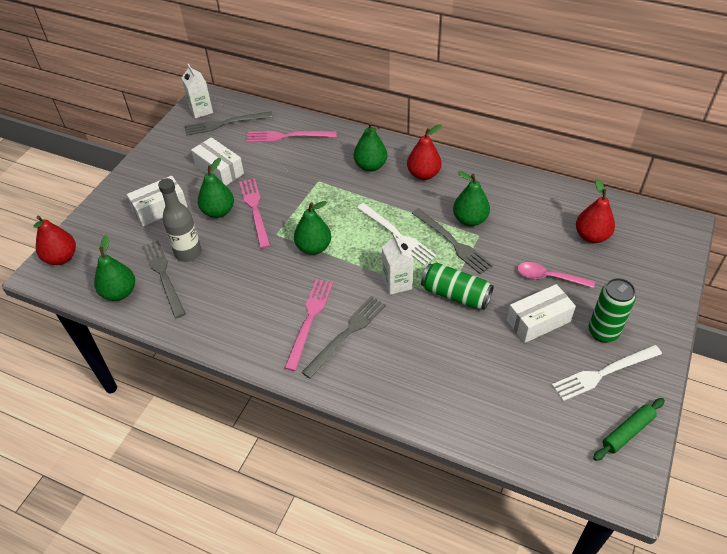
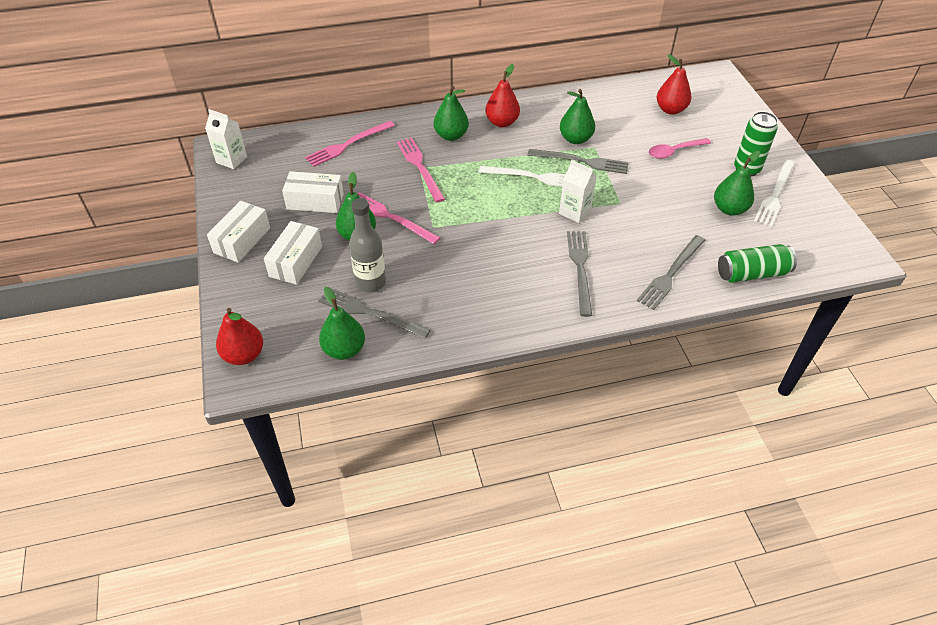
camera: 40 degrees left, 0 degrees up
grey fork [185,111,273,136] -> grey fork moved to [637,235,705,310]
pink fork [285,279,333,371] -> pink fork moved to [397,138,445,203]
green pear [294,201,331,255] -> green pear moved to [714,151,760,216]
green can [421,262,494,310] -> green can moved to [718,244,797,283]
white box [507,284,576,343] -> white box moved to [207,201,270,263]
green rolling pin [593,398,665,461] -> none

